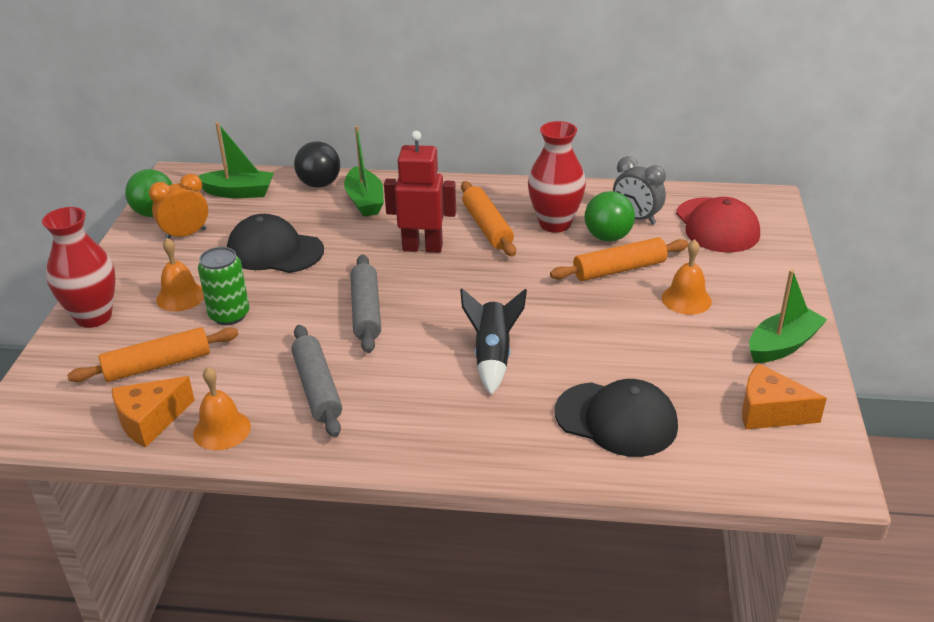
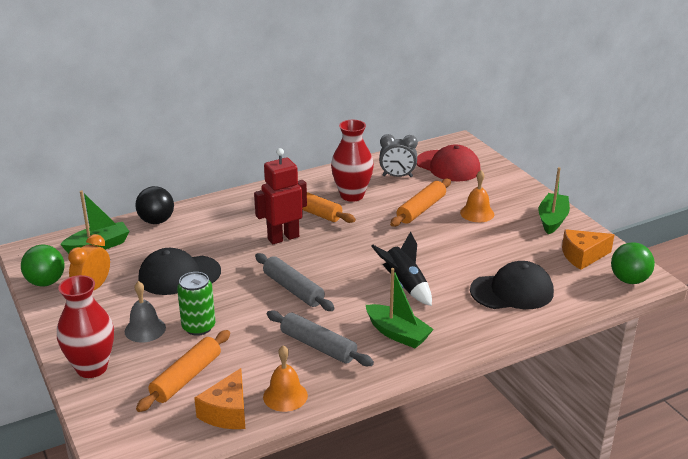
camera: 35 degrees left, 5 degrees down
orange bell [156,238,204,312] -> grey bell [125,281,166,343]
green boat [344,126,384,217] -> green boat moved to [366,268,434,348]
green ball [585,191,635,242] -> green ball moved to [611,242,655,284]

